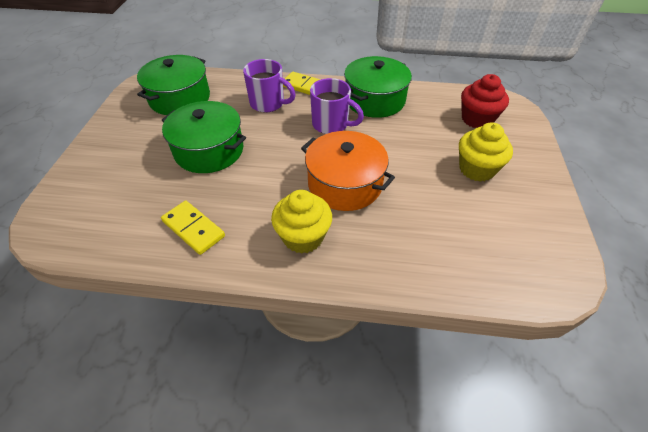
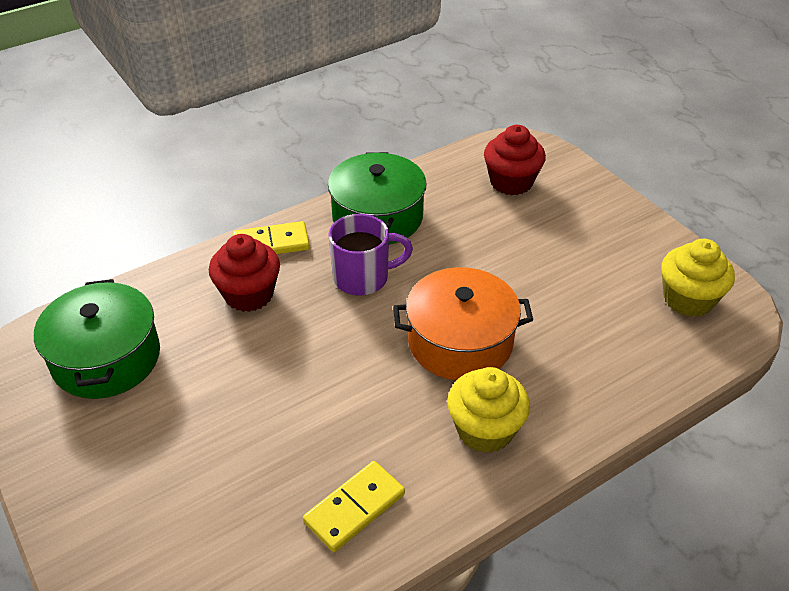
camera: 40 degrees left, 5 degrees down
yellow domino [161,201,225,255] -> yellow domino turned 45 degrees counterclockwise [303,461,405,552]
green pot [162,101,246,173] -> none
purple mug [243,59,296,113] -> red cupcake [209,234,280,312]
yellow cupcake [459,122,513,182] -> yellow cupcake moved to [661,239,735,317]

